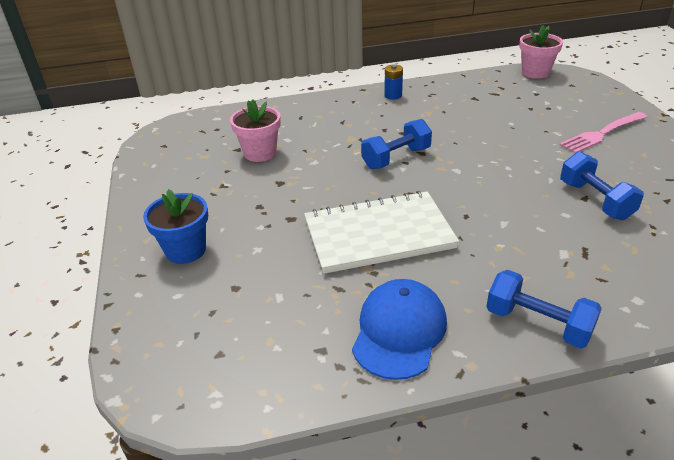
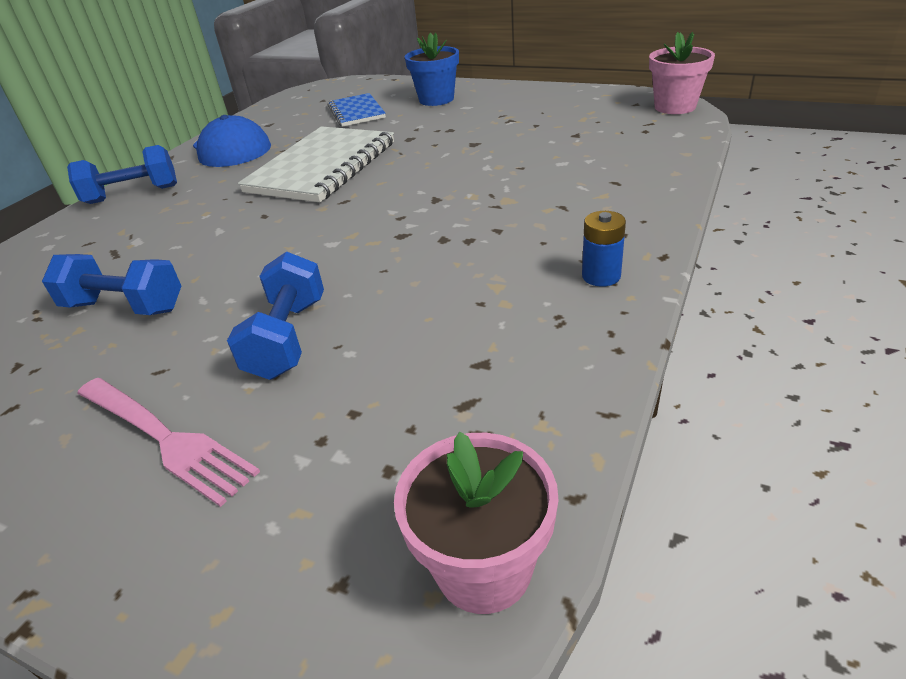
camera: 130 degrees right, 0 degrees up
pink flower pot [230,99,281,162] -> pink flower pot moved to [649,32,715,114]
blue dumbbell [361,119,432,169] -> blue dumbbell moved to [227,252,324,380]
pink fork [559,112,647,153] -> pink fork turned 120 degrees clockwise [77,378,260,507]
none -> blue notebook [328,93,386,127]

